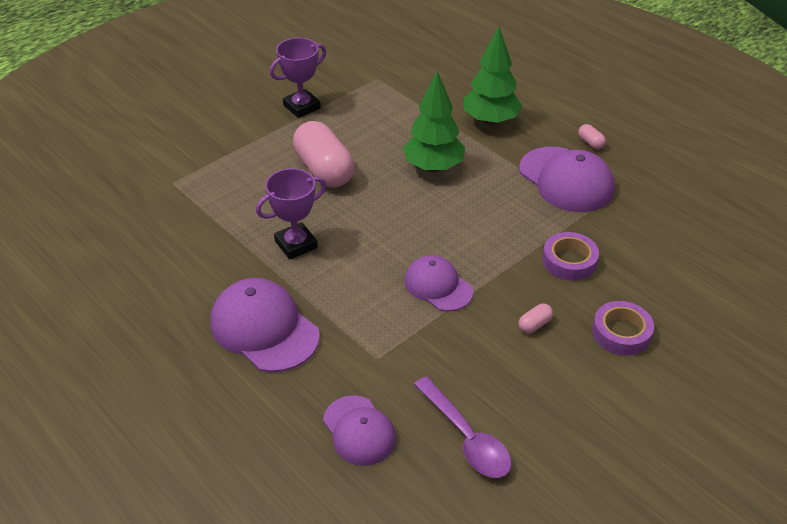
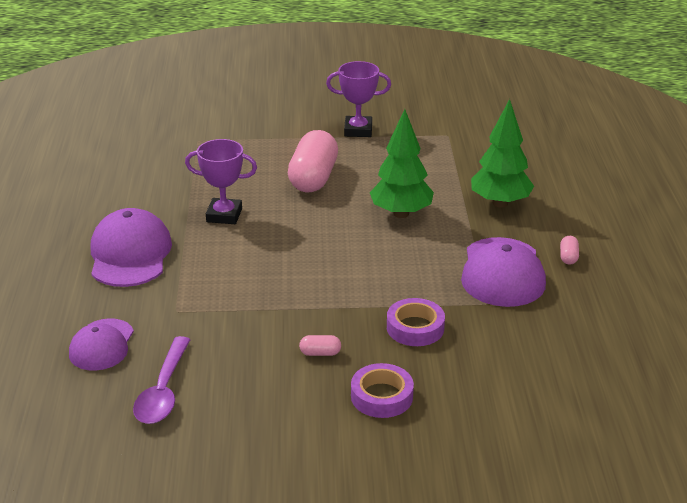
camera: 40 degrees right, 10 degrees down
purple cap [404,255,473,311] -> none

